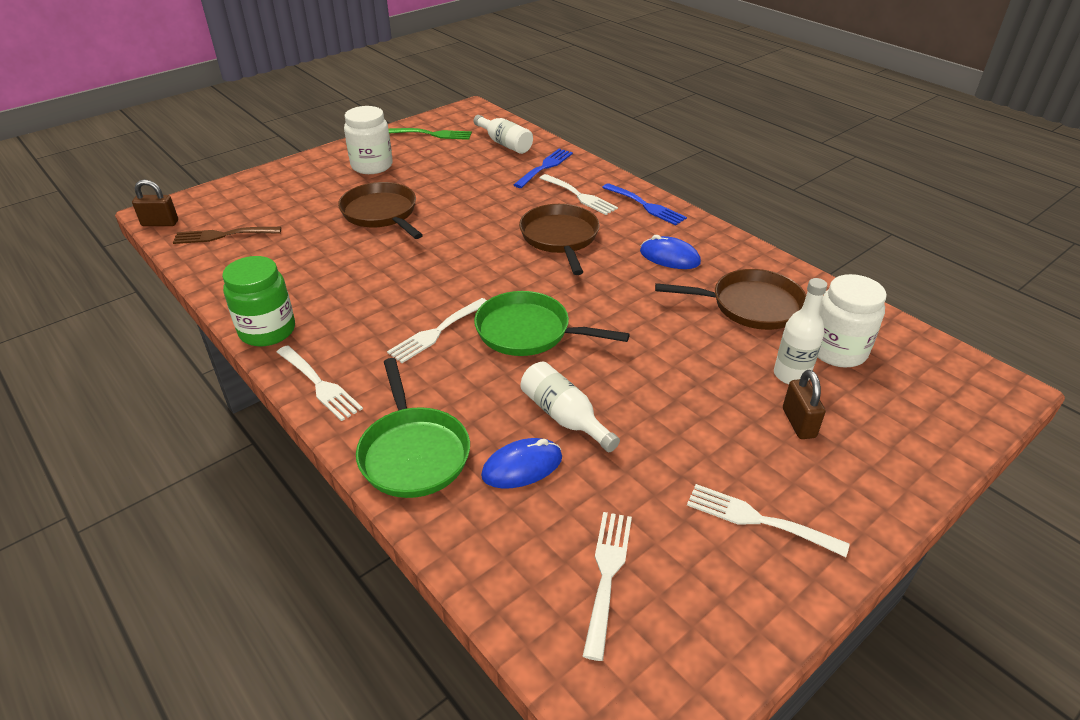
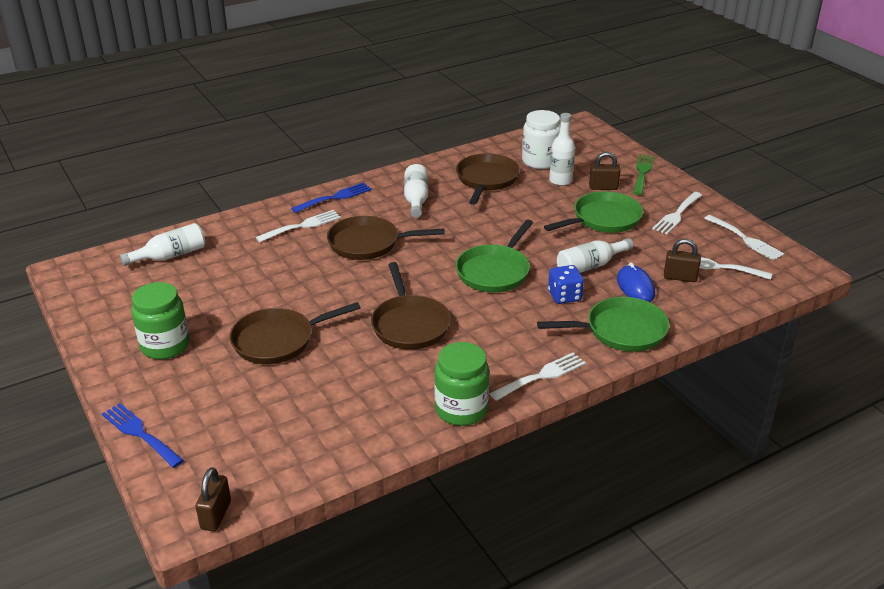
camera: 80 degrees left, 5 degrees down
brown fork [173,227,281,244] -> none
white jar [344,106,393,174] -> green jar [131,282,189,360]
white fork [387,298,487,363] -> white fork moved to [704,215,785,261]
green fork [388,128,472,140] -> green fork moved to [633,154,654,195]
blue fork [514,149,573,188] -> blue fork moved to [102,403,184,468]
blue mouse [640,235,701,269] -> white bottle [404,164,428,218]
none -> brown pan [371,262,451,350]
none -> green pan [544,191,643,233]
none -> blue dice [548,265,584,304]
none -> brown padlock [664,239,701,282]

